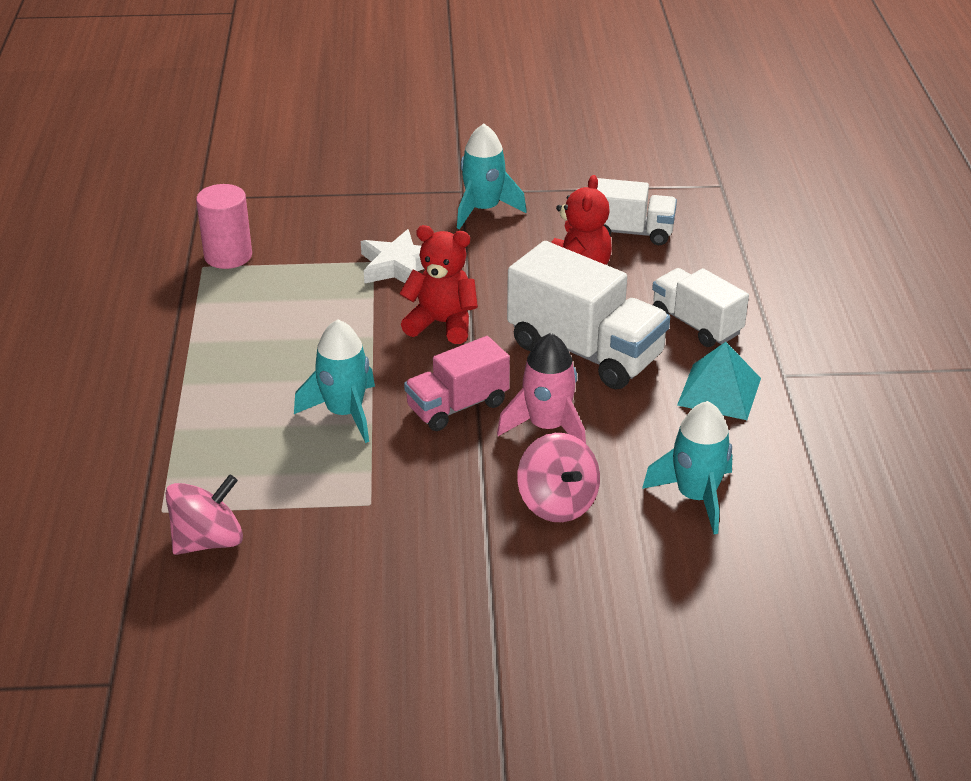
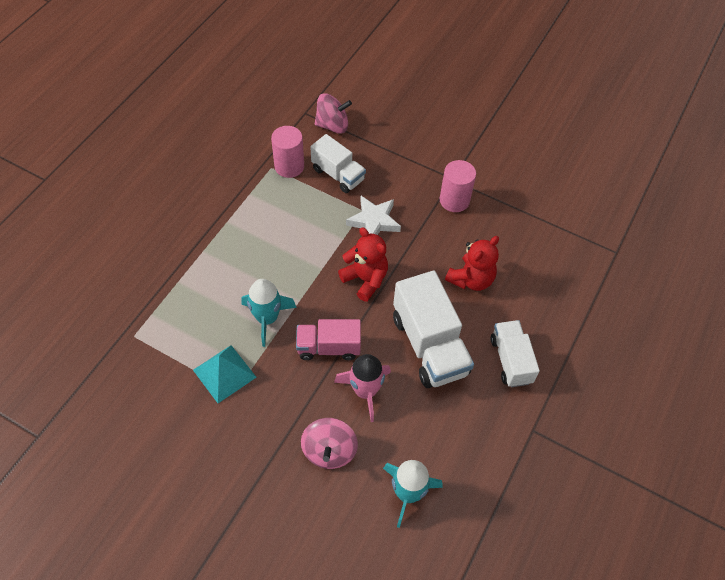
camera: 30 degrees right, 20 degrees up
pink spinning top [166,474,243,555] -> pink spinning top moved to [315,93,352,134]
turquoise rocket [457,124,527,229] -> pink cylinder [440,160,476,212]
white truck [597,178,677,245] -> white truck moved to [310,134,366,193]
turquoise pyramid [677,342,761,420] -> turquoise pyramid moved to [193,345,257,403]

